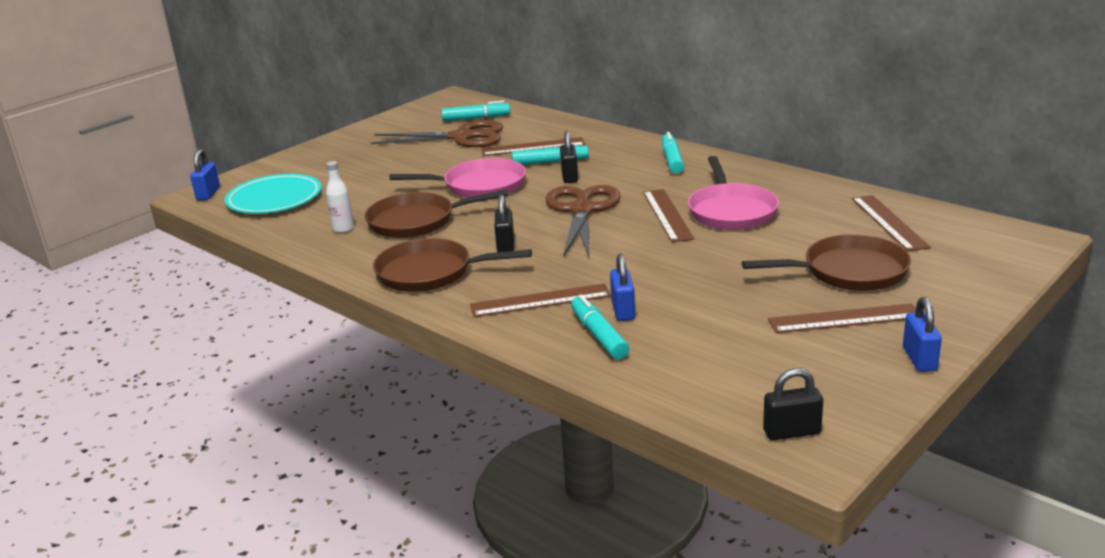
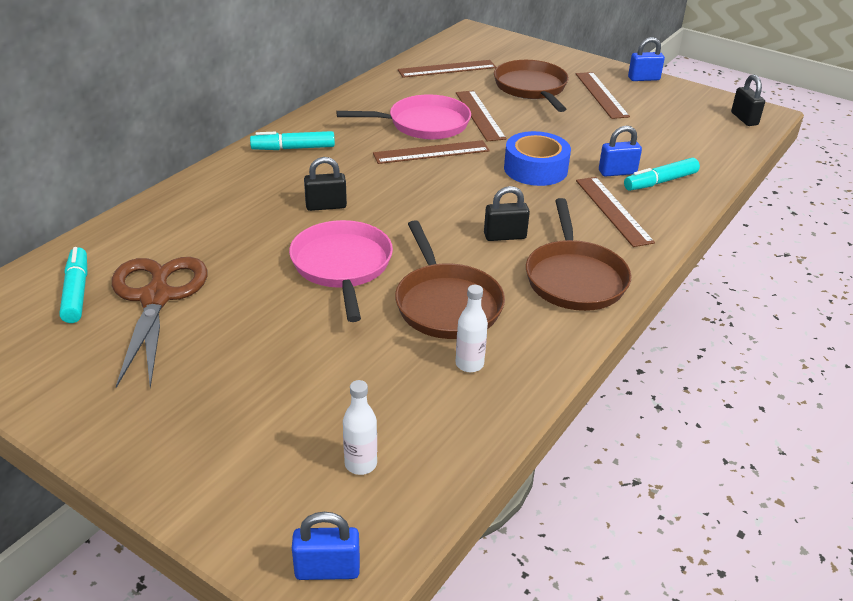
camera: 100 degrees left, 10 degrees up
turquoise plate [225,174,322,214] -> white bottle [343,380,377,475]
brown ruler [481,137,585,156] -> brown ruler moved to [456,90,507,141]
turquoise marker [512,143,589,165] -> none
brown scissors [545,185,621,257] -> none
none -> blue tape [504,131,571,186]

